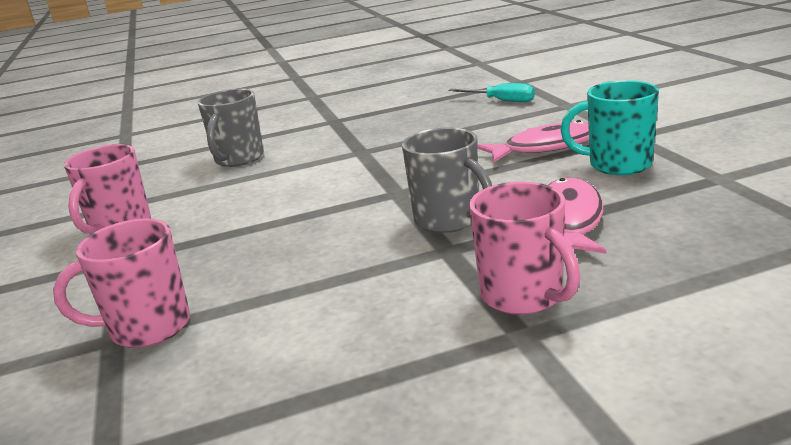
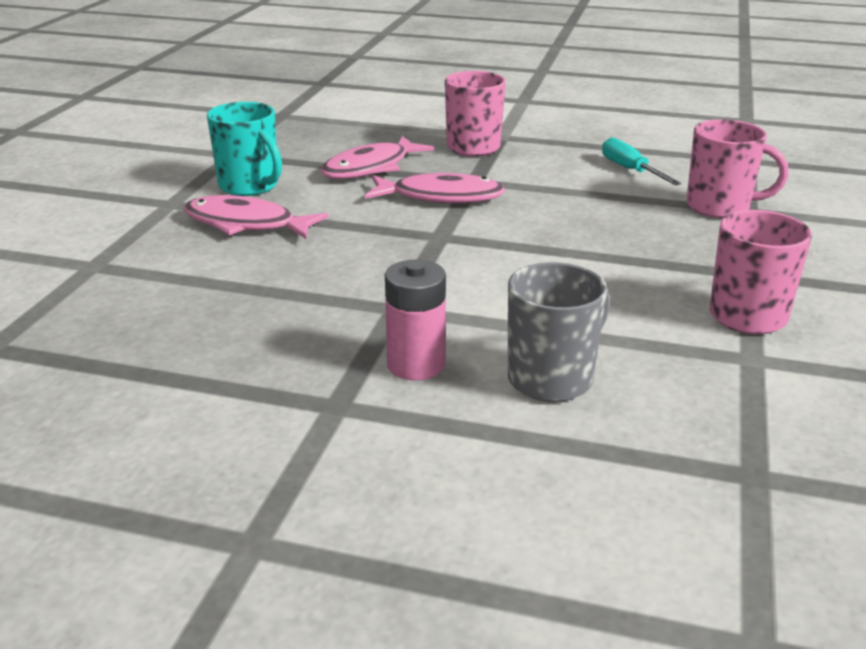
camera: 150 degrees left, 5 degrees up
grey mug [402,128,492,233] -> pink fish [365,172,505,203]
turquoise screwdriver [448,83,535,102] -> turquoise screwdriver moved to [602,137,681,185]
none -> pink battery [385,260,446,381]

